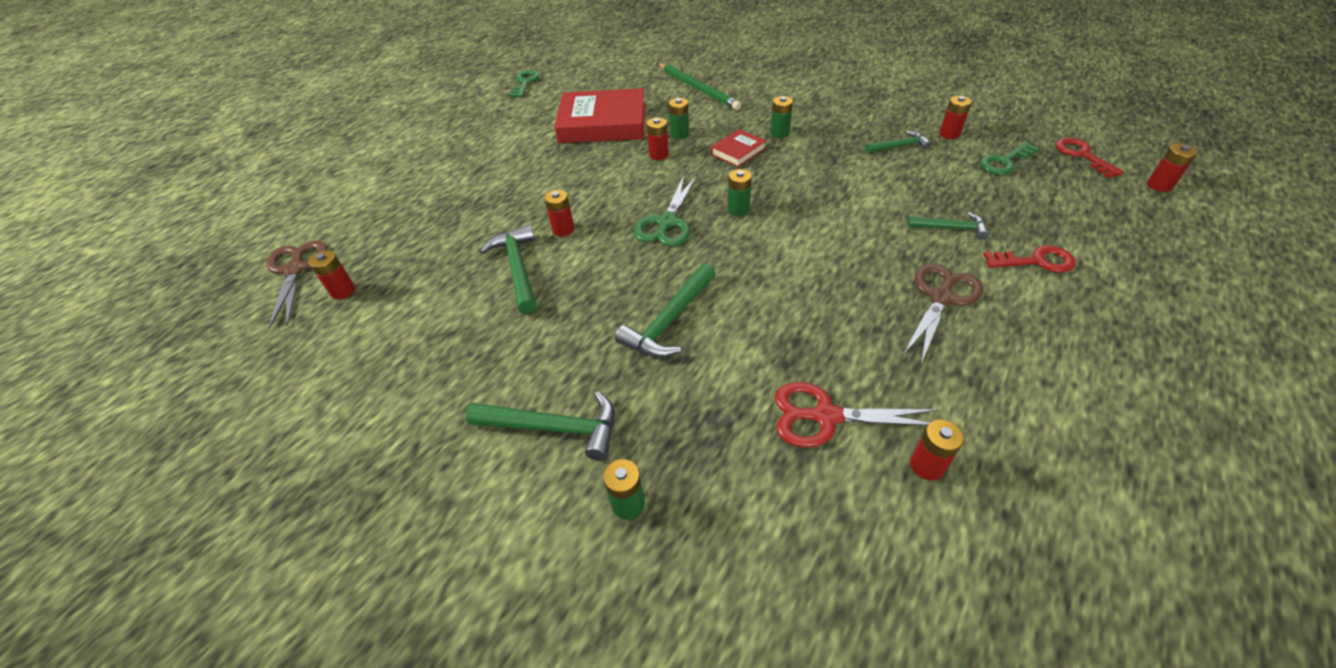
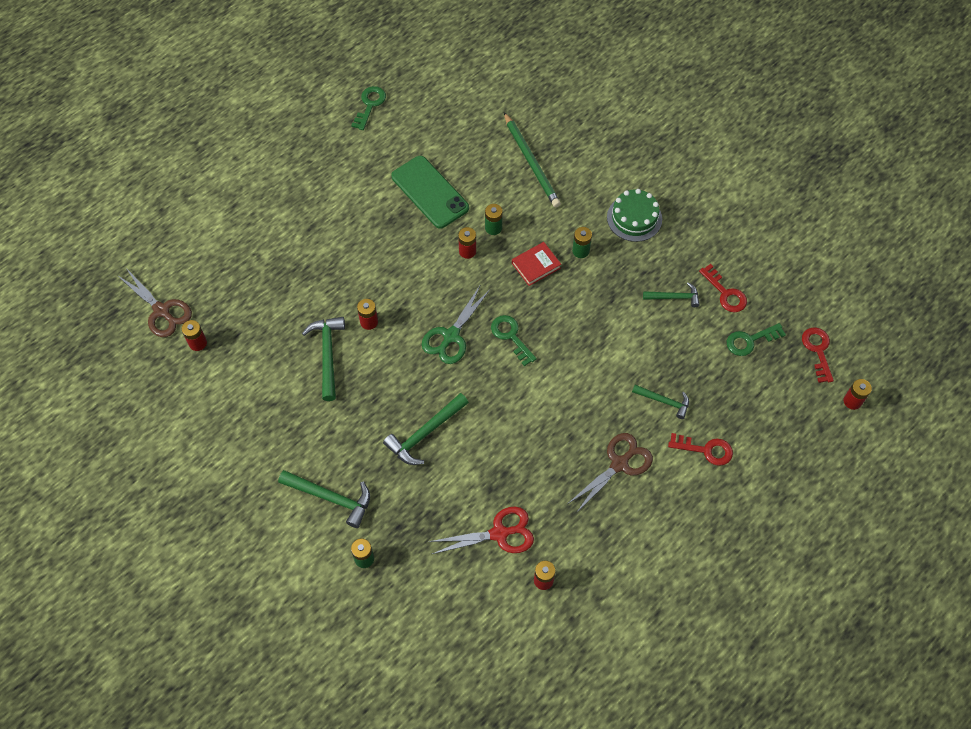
camera: 10 degrees right, 15 degrees up
brown scissors [266,241,327,329] -> brown scissors turned 135 degrees clockwise [117,268,192,337]
red book [554,88,645,143] -> green phone [391,156,469,229]
green battery [728,169,752,216] -> green key [491,315,537,366]
red scissors [775,382,940,448] -> red scissors turned 150 degrees clockwise [429,507,534,554]
red battery [939,96,972,139] -> red key [699,264,747,312]
none -> green cake [607,189,662,242]

